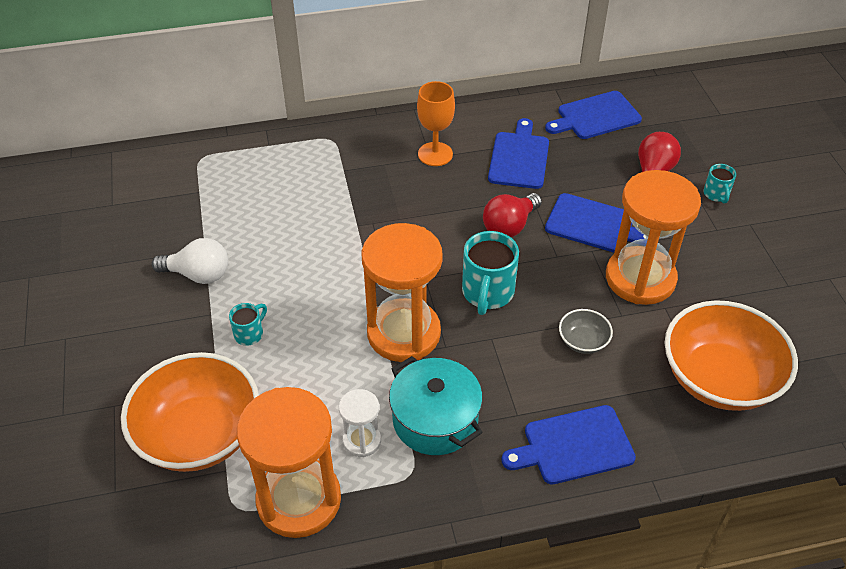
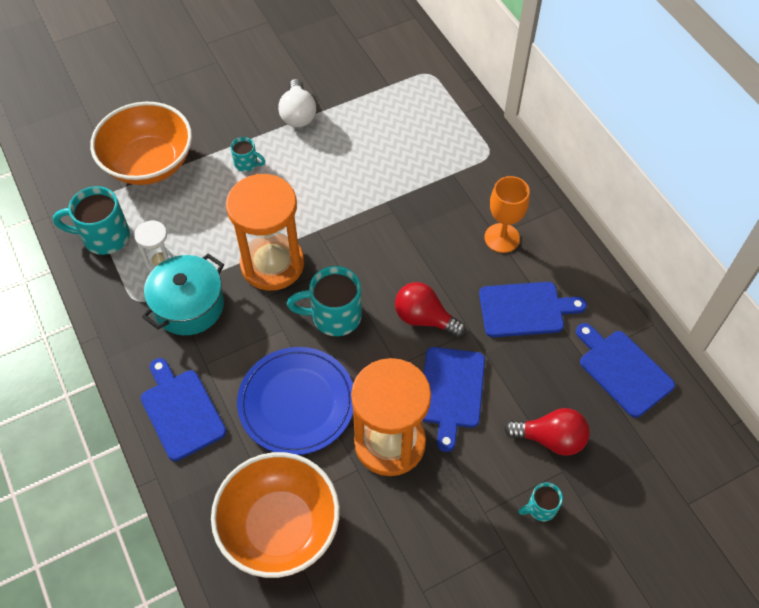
camera: 75 degrees right, 10 degrees up
orange hourglass [237,387,341,538] -> turquoise mug [53,186,130,255]
grey bowl [559,309,613,354] -> blue plate [237,347,353,455]

